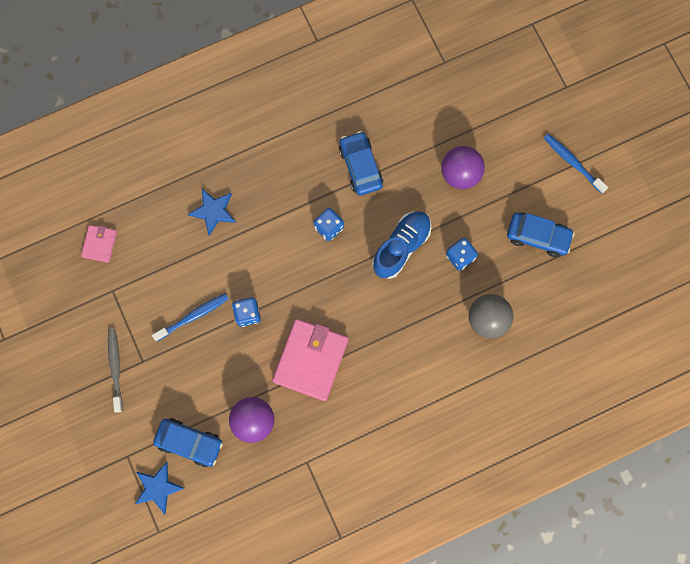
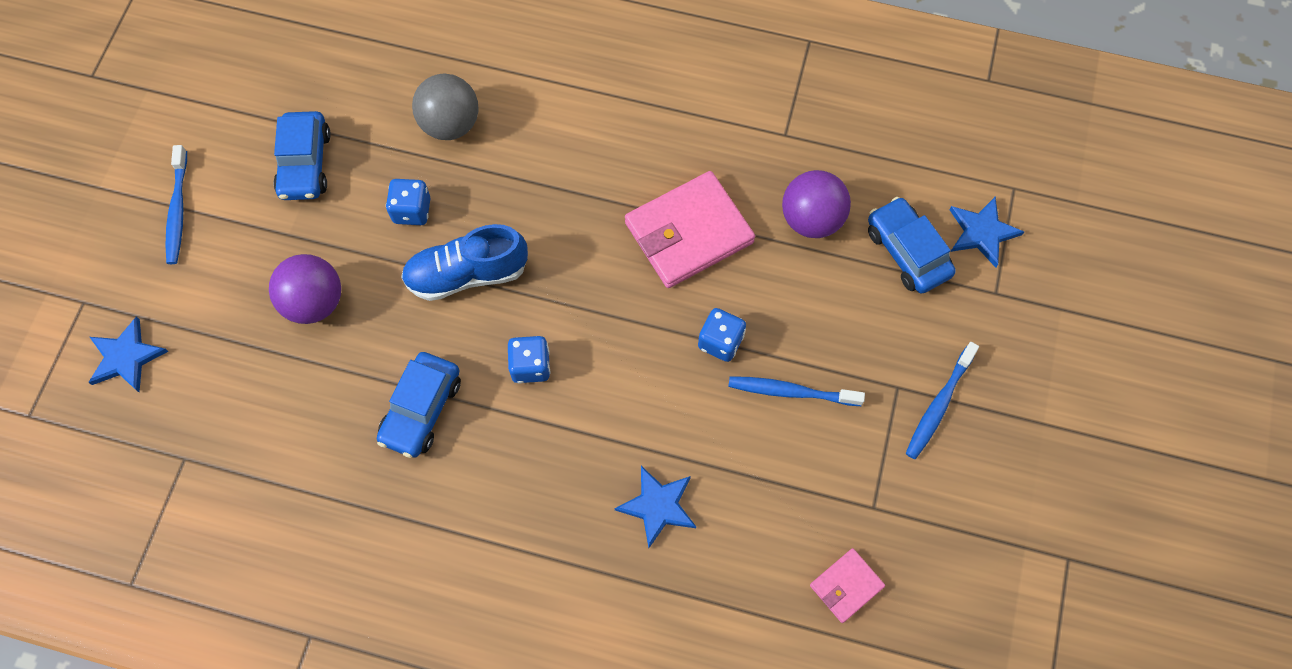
camera: 140 degrees left, 10 degrees down
grey toothbrush [108,328,123,413] -> blue toothbrush [906,342,979,459]
blue car [507,213,575,257] -> blue car turned 150 degrees counterclockwise [274,111,331,200]
none -> blue star [88,316,169,392]

